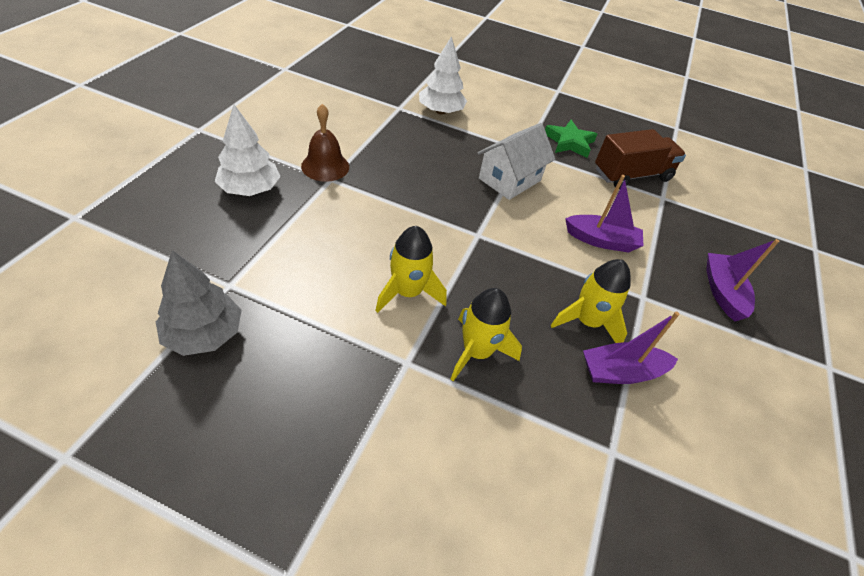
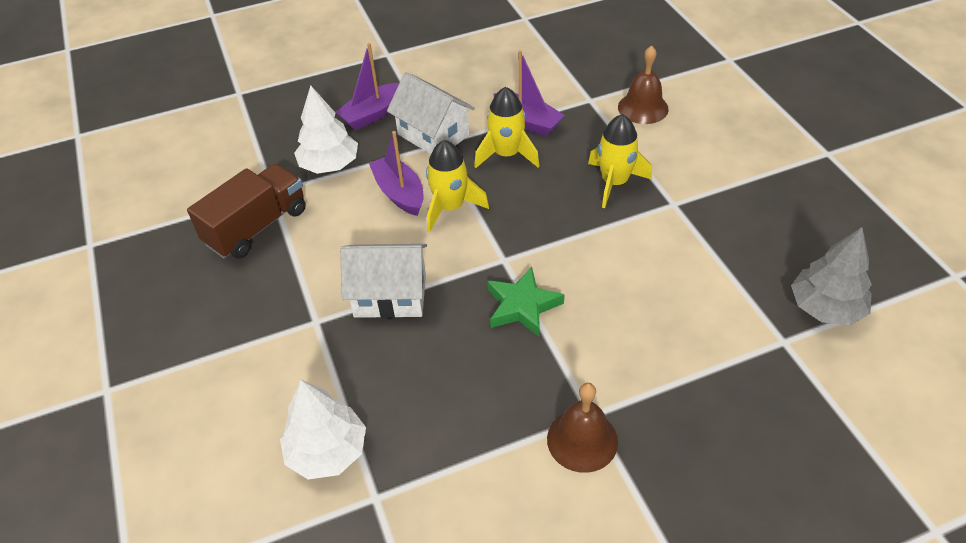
camera: 125 degrees left, 0 degrees up
white tree [215,104,281,196] -> white tree moved to [294,85,358,174]
yellow rocket [375,226,447,313] -> yellow rocket moved to [426,140,489,232]
green star [545,120,597,158] -> green star moved to [487,267,565,337]
brown truck [595,129,686,189] -> brown truck turned 105 degrees clockwise [187,164,306,259]
none -> white house [387,72,475,154]
none -> brown bell [618,45,669,124]

